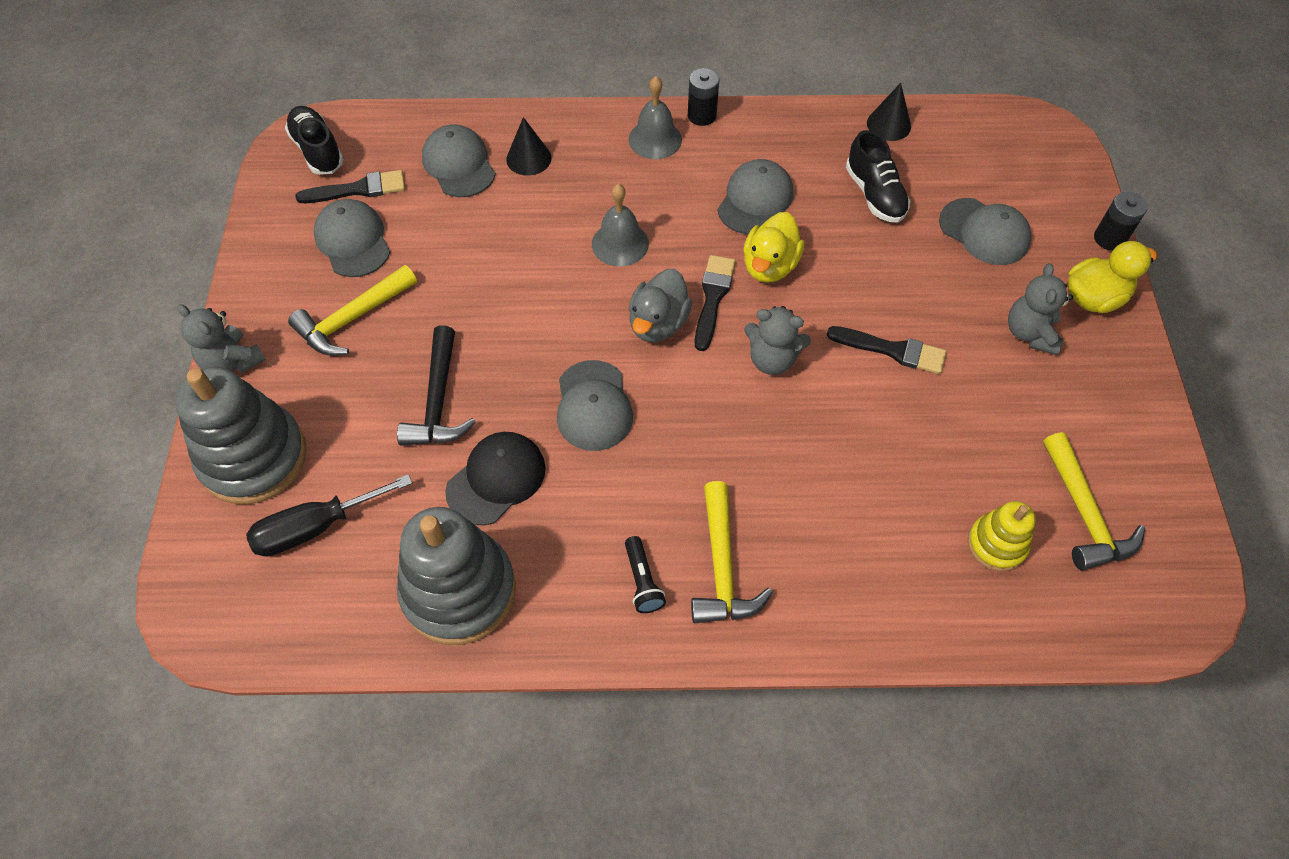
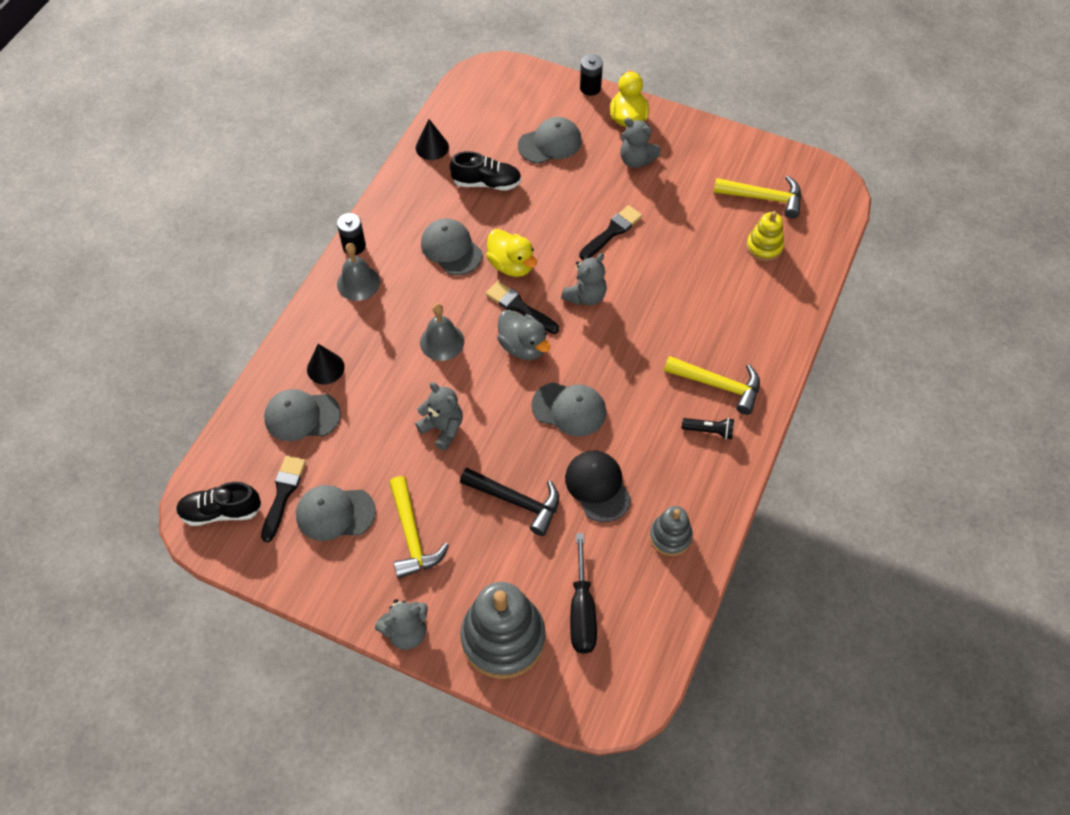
camera: 65 degrees left, 0 degrees up
grey stacking toy [397,507,516,645] -> grey stacking toy [650,506,693,556], size x0.53
none -> grey teddy bear [415,382,463,451]

